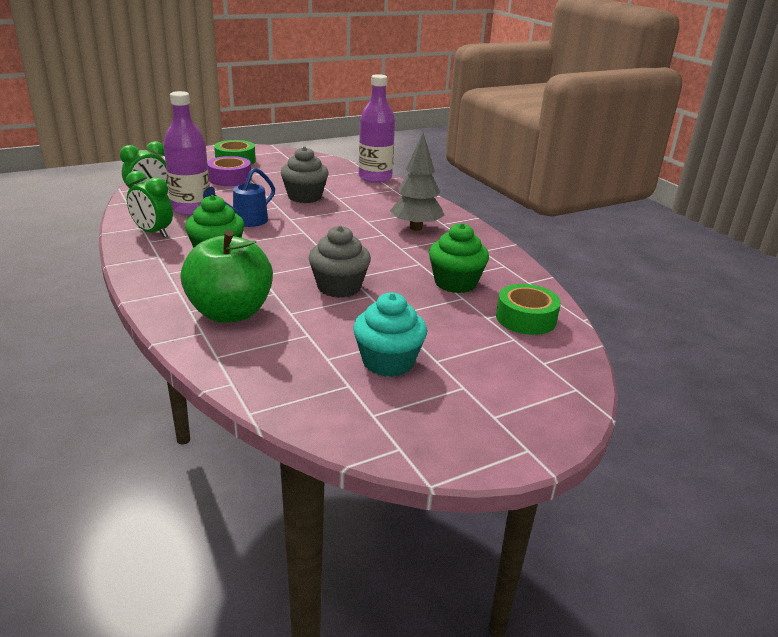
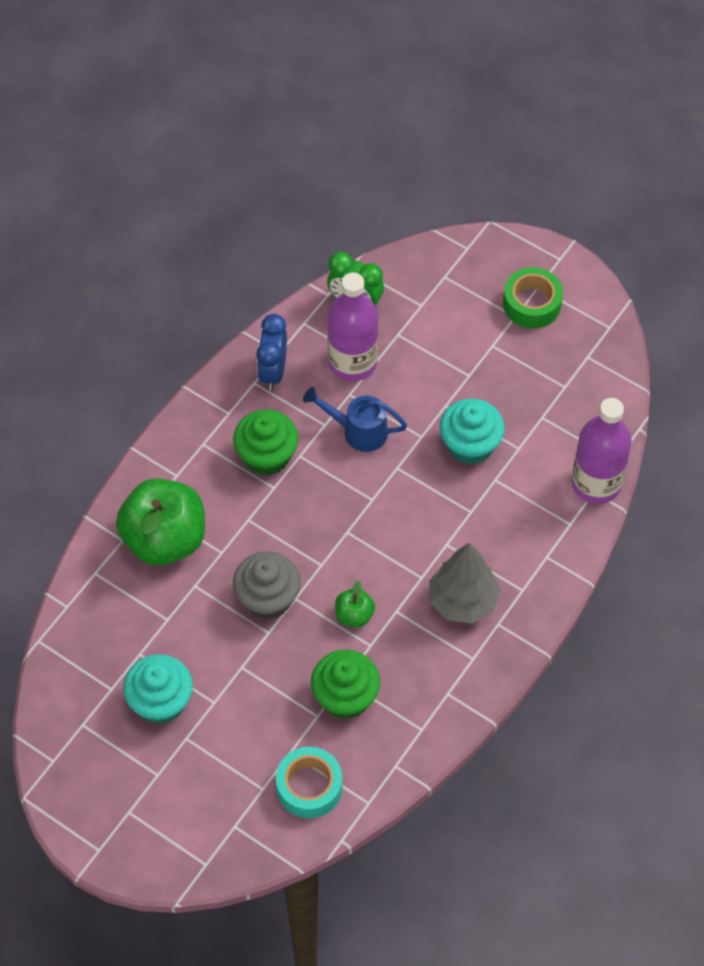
camera: 65 degrees right, 30 degrees up
green clock [125,171,173,238] -> blue clock [256,314,287,391]
purple tape [207,156,252,186] -> none
grey cupcake [281,146,328,203] -> turquoise cupcake [440,398,505,465]
green tape [496,284,561,335] -> turquoise tape [276,747,342,818]
none -> green apple [335,580,375,627]

